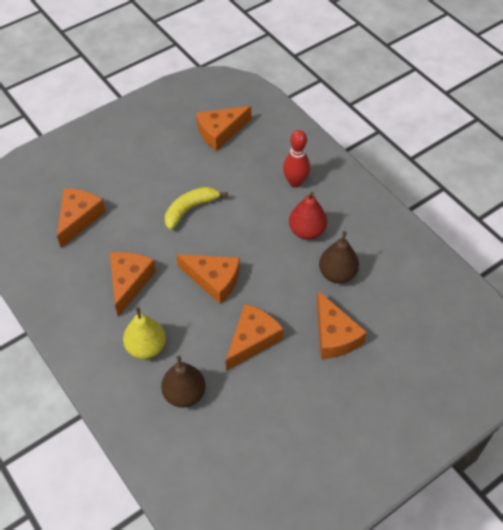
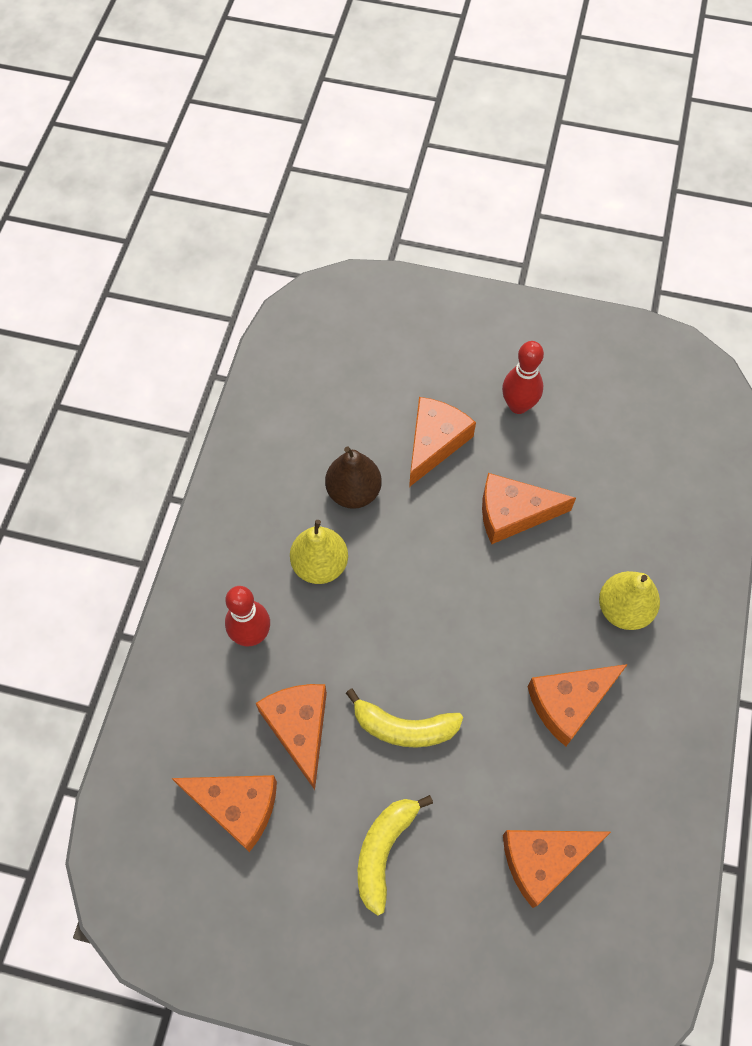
camera: 130 degrees left, 10 degrees up
brown pear [161,356,206,408] -> none
orange cheese [176,254,240,304] -> orange cheese moved to [256,684,327,790]
red pear [289,192,327,240] -> yellow pear [290,520,348,584]
none -> yellow banana [358,795,433,916]
none -> red bowling pin [502,341,544,414]

